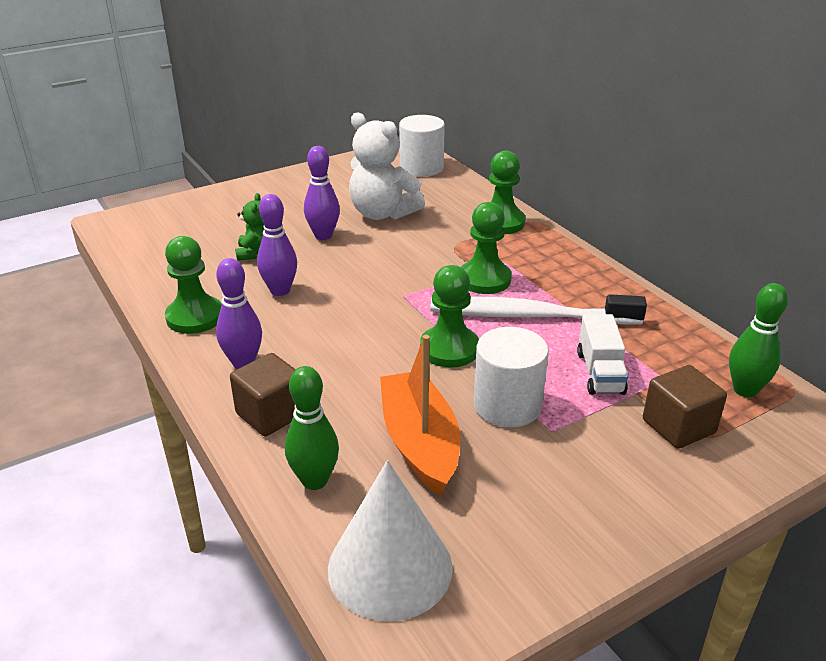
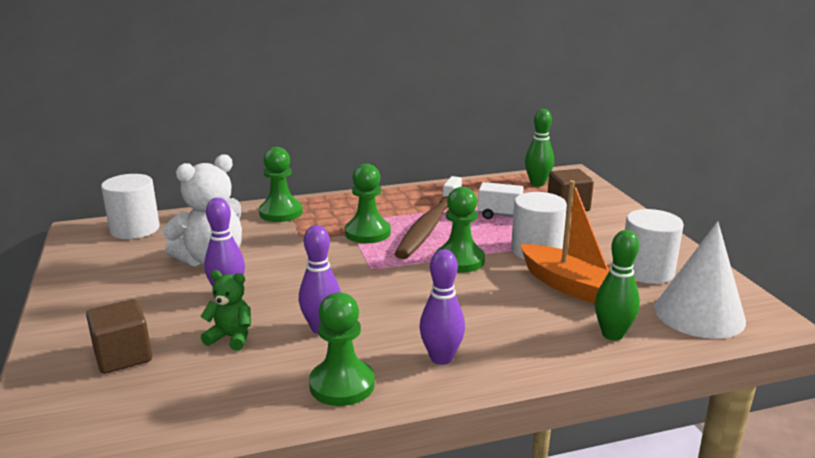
camera: 75 degrees left, 10 degrees down
brown cube [230,353,296,437] -> brown cube moved to [86,299,152,374]
orange boat [380,335,460,496] -> orange boat turned 135 degrees counterclockwise [520,180,637,304]
white toothbrush [430,294,647,325] -> brown toothbrush [394,176,462,259]
none -> white cylinder [625,209,684,284]

